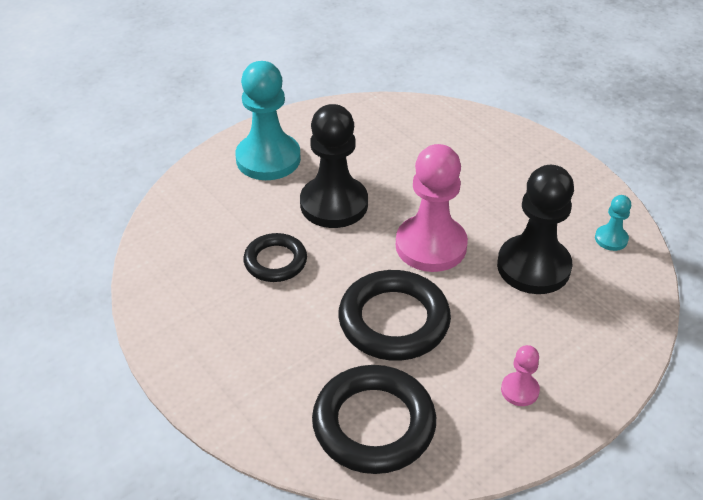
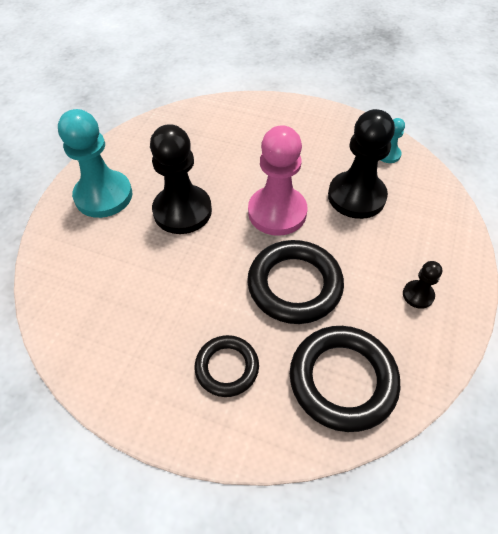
camera: 30 degrees left, 10 degrees up
black ring [243,233,307,282] -> black ring moved to [195,335,259,397]
pink pawn [501,345,540,406] -> black pawn [403,261,442,309]

